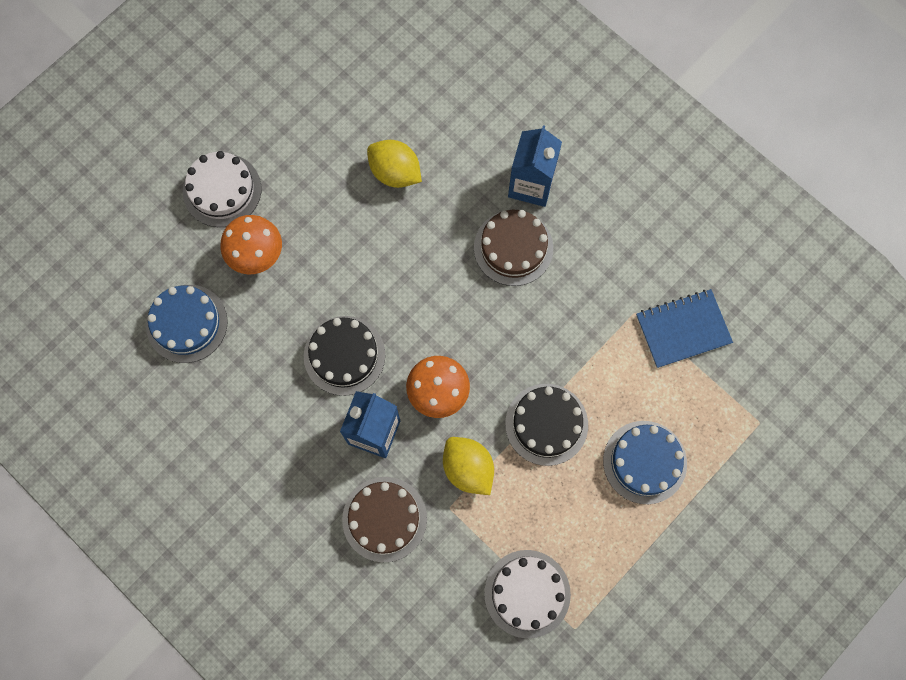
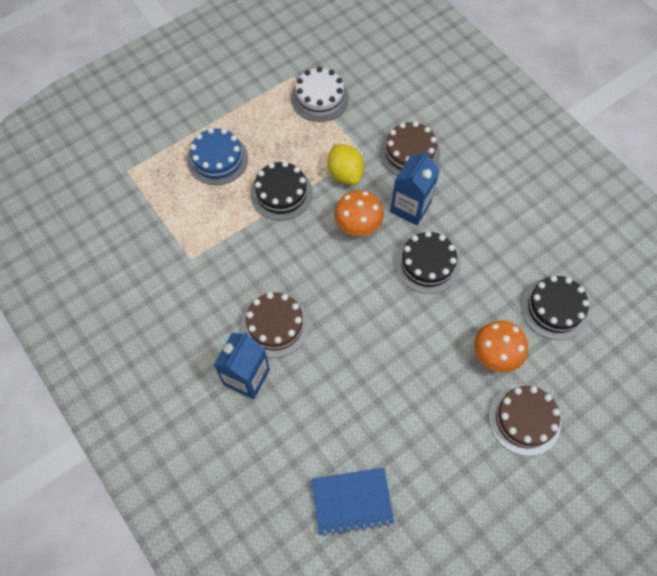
camera: 170 degrees left, 10 degrees down
blue cake [146,285,228,363] -> black cake [521,276,589,340]
white cake [183,151,261,227] -> brown cake [489,385,561,456]
yellow lemon [367,140,422,188] -> none
blue notebook [636,289,733,368] -> blue notebook moved to [311,468,394,537]

